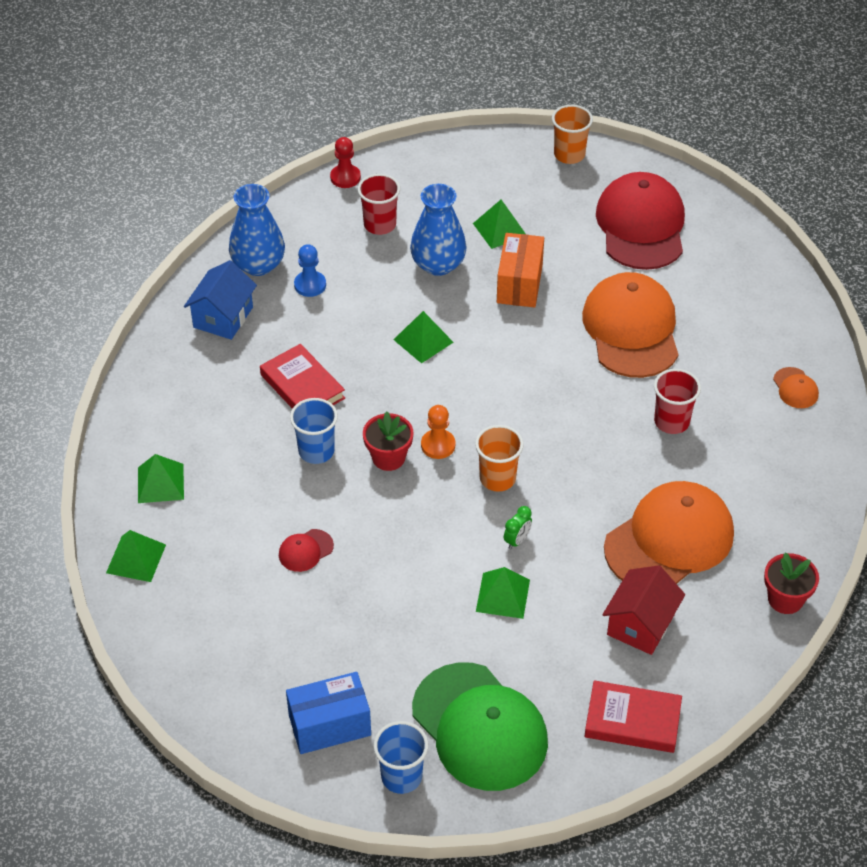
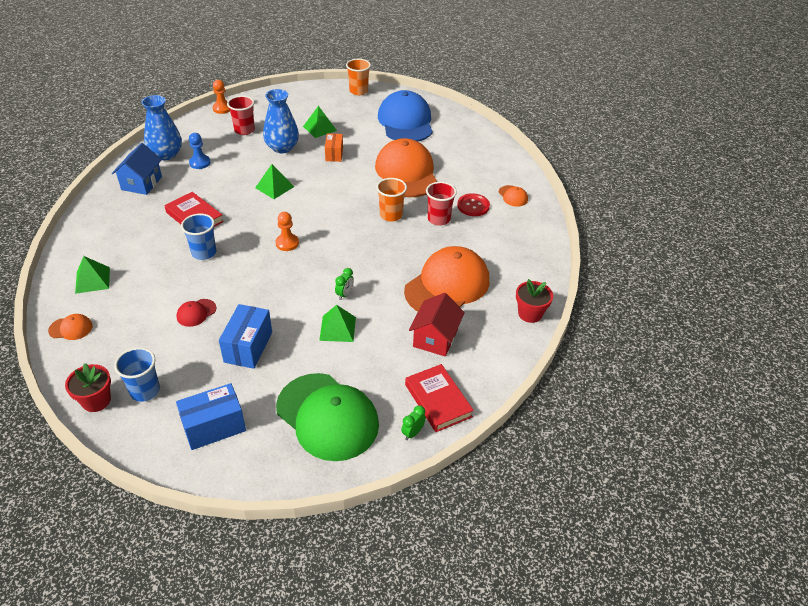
camera: 10 degrees left, 5 degrees down
green pyramid [106,530,166,582] -> orange cap [48,314,93,340]
red pawn [330,137,361,188] -> orange pawn [213,80,230,114]
red flower pot [363,412,413,471] -> red flower pot moved to [65,363,111,412]
blue cup [374,721,428,794] -> blue cup moved to [114,347,160,402]
orange cup [475,425,524,492] -> orange cup moved to [376,178,407,222]
orange box [497,233,544,308] -> orange box [325,134,343,162], size x0.65
red book [584,680,682,753] -> red book turned 60 degrees clockwise [405,364,474,432]
red cap [596,172,685,270] -> blue cap [378,90,433,142]
none -> blue box [219,304,272,369]
none -> green clock [401,405,426,440]
none -> red button [457,193,490,216]

